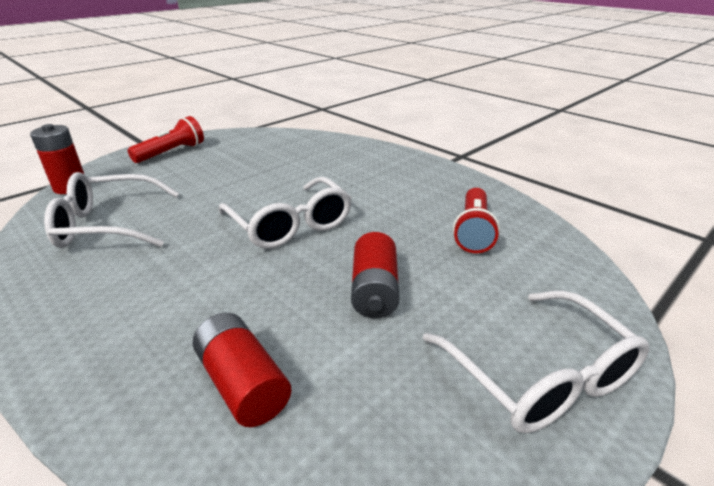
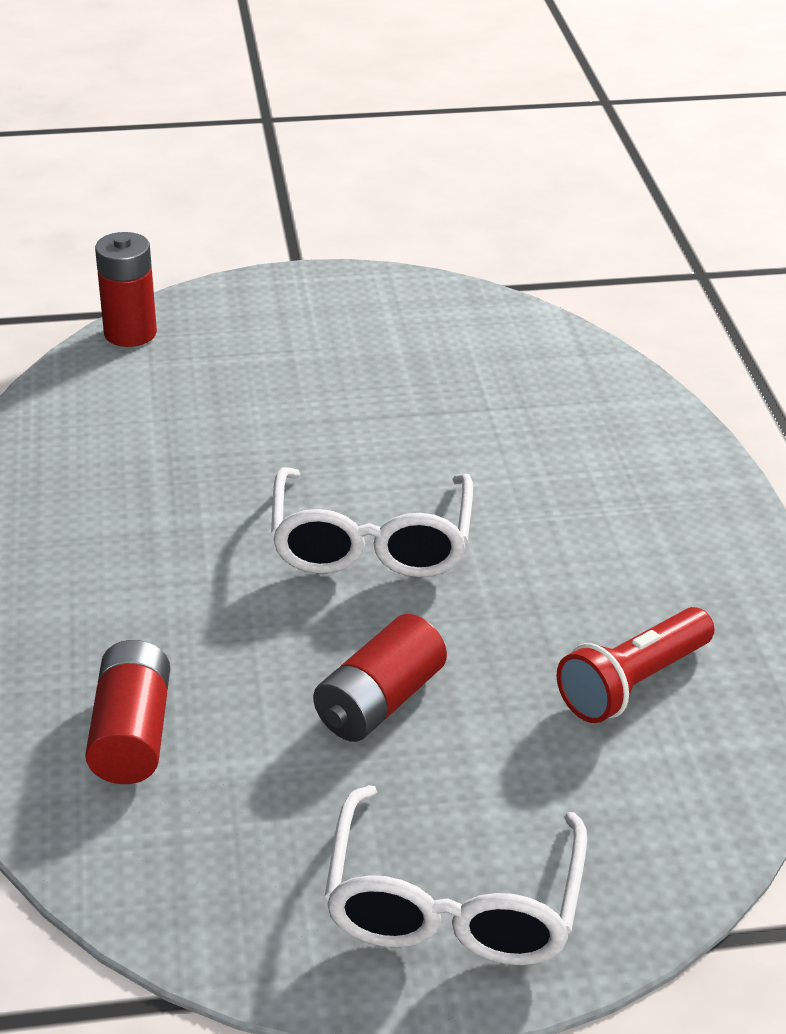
camera: 35 degrees right, 5 degrees up
white glasses [44,172,179,248] -> none
red flashlight [127,116,204,163] -> none

